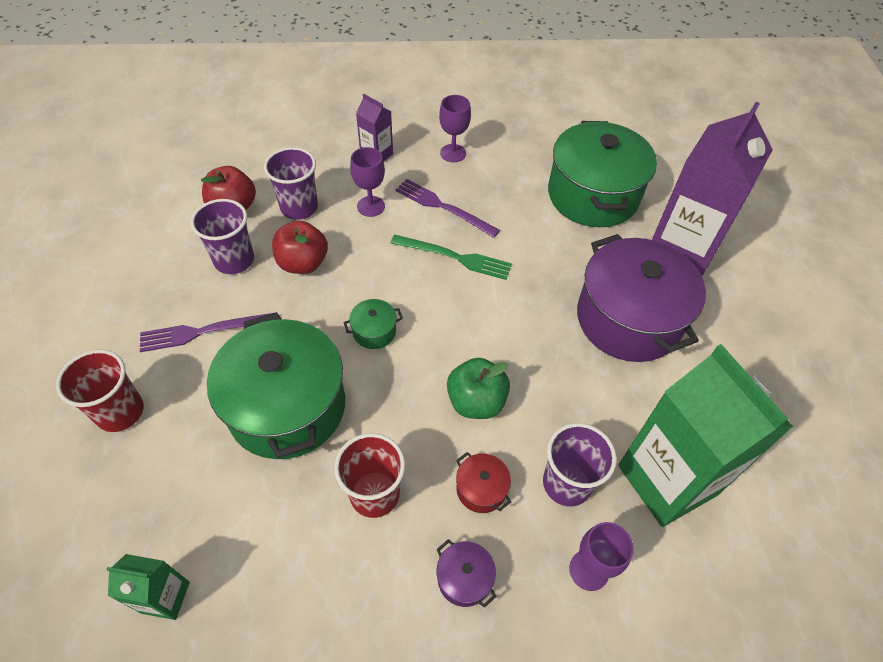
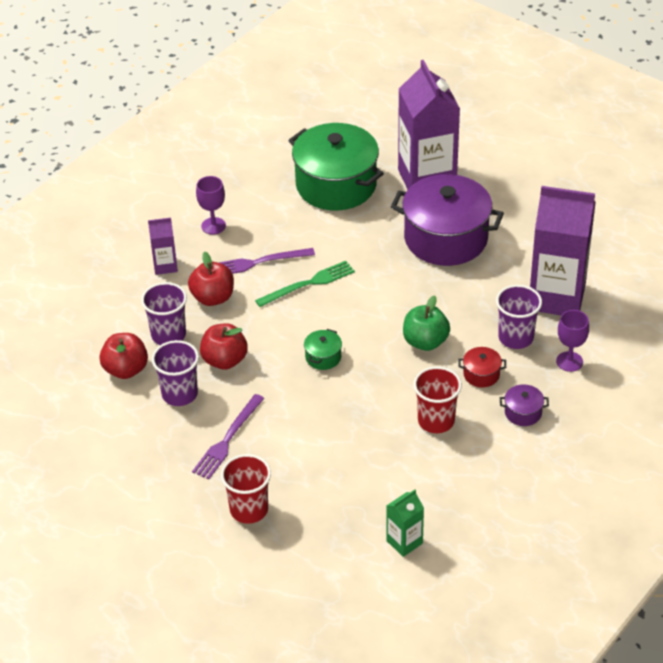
camera: 45 degrees left, 10 degrees down
green pot [207,313,345,459] -> none
purple goblet [350,147,385,217] -> red apple [188,252,234,306]
green carton [618,344,793,527] -> purple carton [530,186,596,315]

